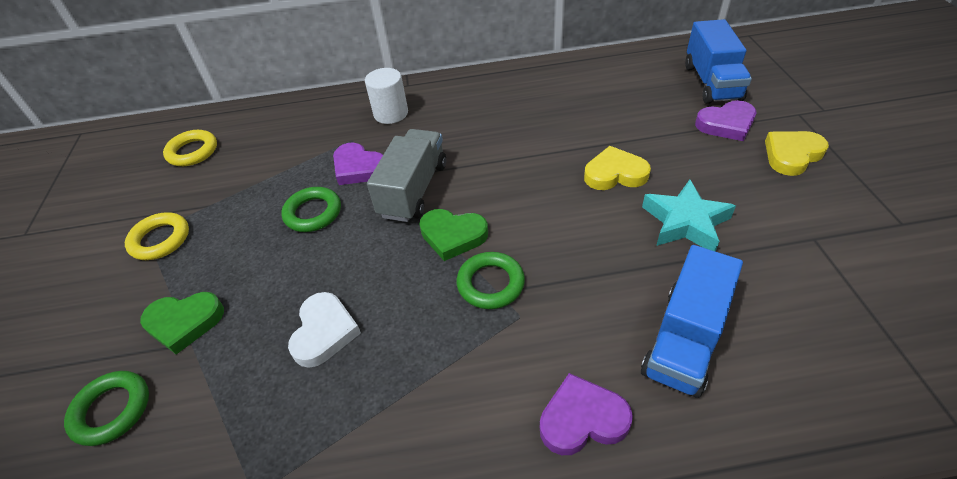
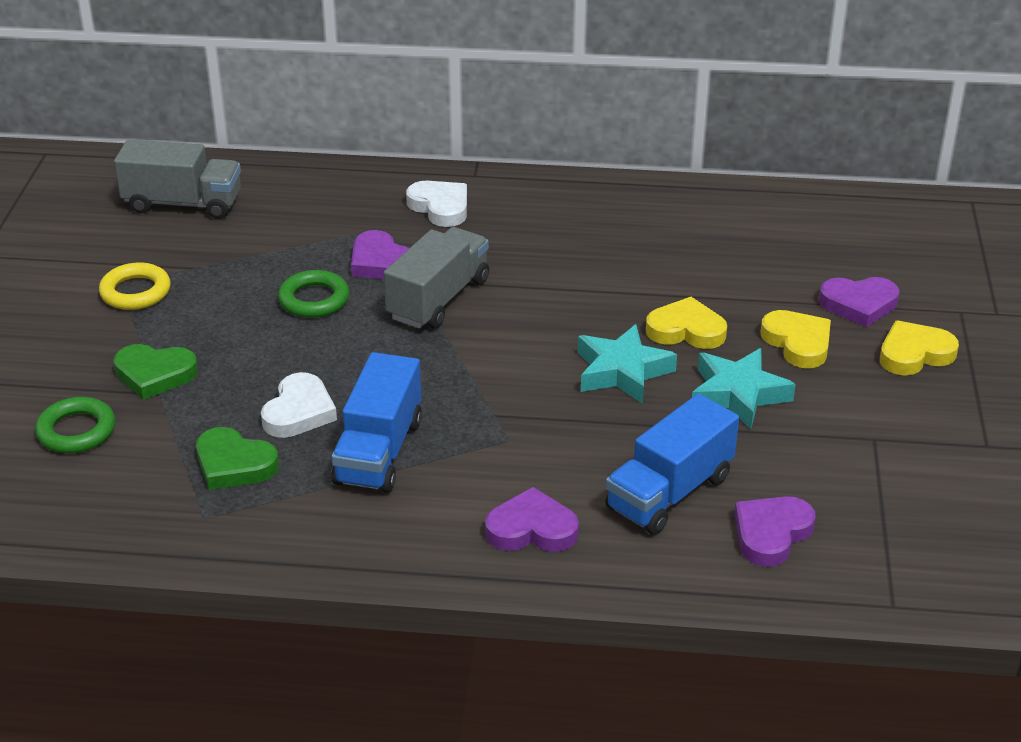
camera: 10 degrees right, 10 degrees down
yellow ring [163,130,217,166] -> grey truck [114,139,241,219]
white cylinder [365,68,408,124] -> white heart [406,181,467,227]
green heart [420,209,488,261] -> green heart moved to [196,427,279,490]
green ring [457,252,525,309] -> none
blue truck [685,19,752,104] -> blue truck moved to [331,352,422,493]
none -> turquoise star [578,324,677,404]
none -> purple heart [734,496,816,567]
none -> yellow heart [761,310,831,368]

